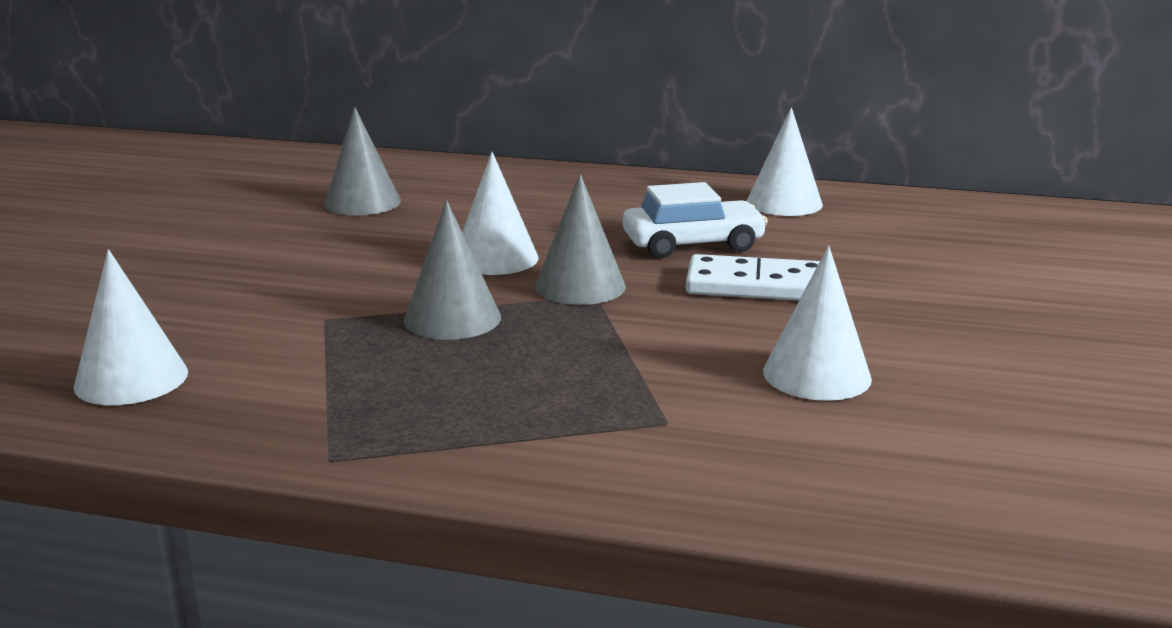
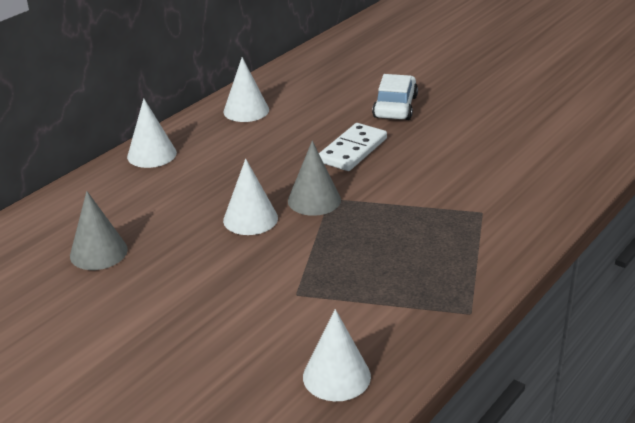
camera: 65 degrees left, 10 degrees up
grey cone [404,200,501,340] -> none
white car [623,182,768,258] -> white car moved to [372,74,418,120]
white cone [763,246,872,401] -> white cone moved to [127,98,177,168]

